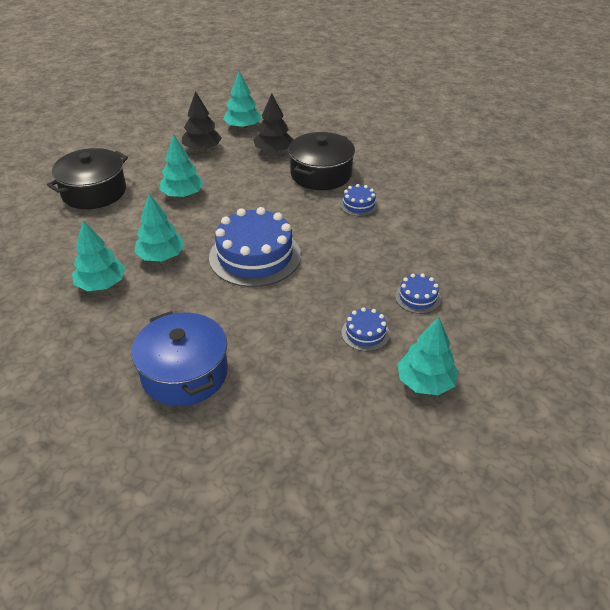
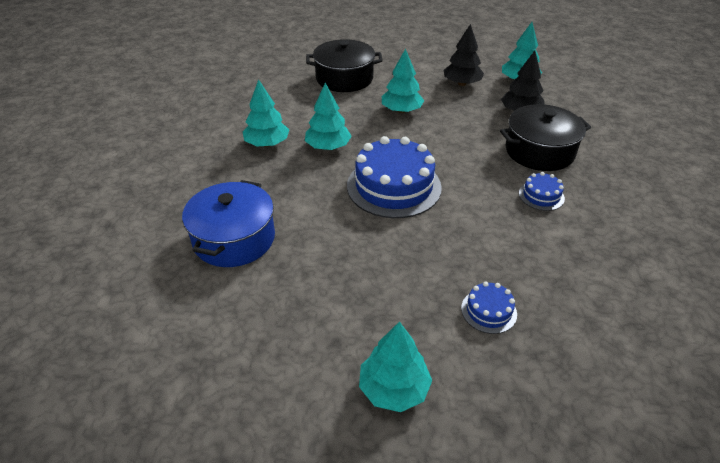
camera: 45 degrees right, 0 degrees up
blue cake [341,307,390,351] -> none

